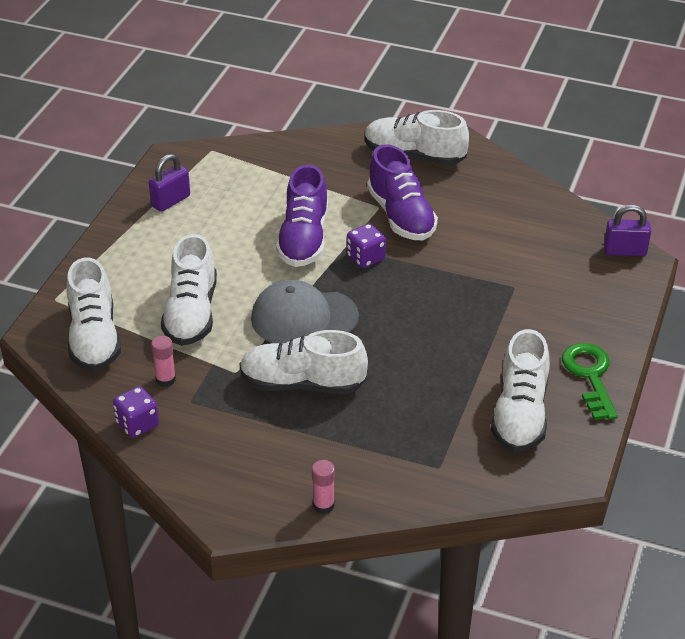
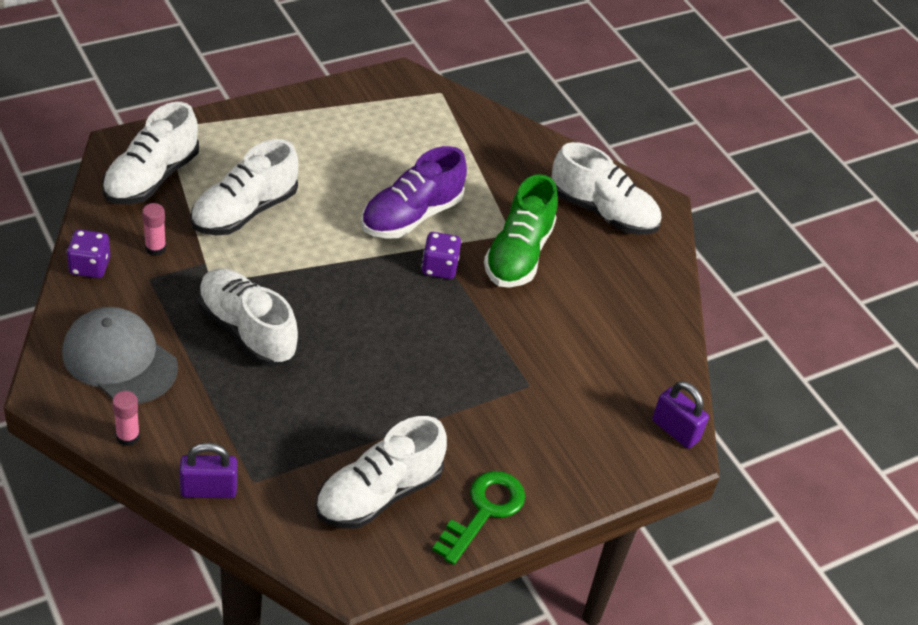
camera: 35 degrees right, 5 degrees up
purple padlock [149,154,190,212] -> purple padlock moved to [179,443,237,498]
grey cap [251,279,359,344] -> grey cap moved to [62,307,178,404]
white shoe [365,110,469,166] -> white shoe turned 150 degrees clockwise [551,142,661,235]
purple shoe [367,144,438,240] -> green shoe [484,174,558,287]

